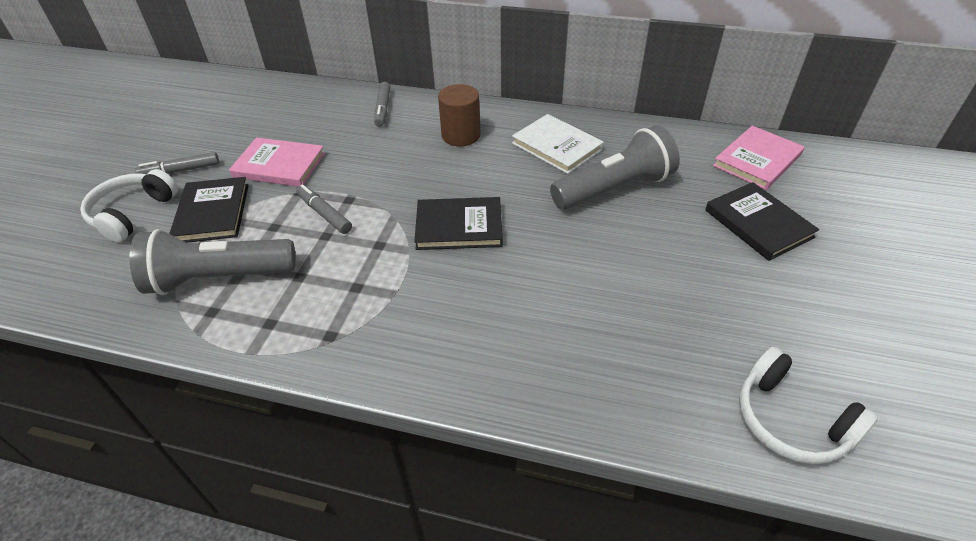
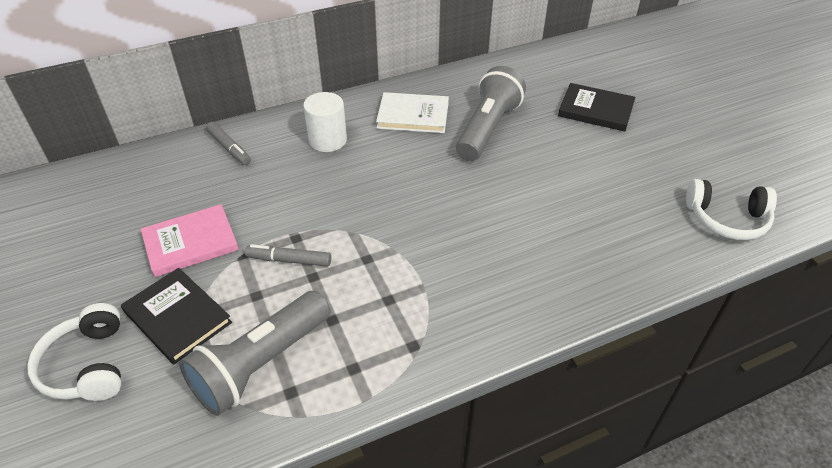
camera: 40 degrees left, 0 degrees up
grey marker [135,152,219,174] -> none
black book [414,197,503,250] -> none
brown cylinder [438,84,481,146] -> white cylinder [303,92,347,152]
pink book [713,126,805,190] -> none

